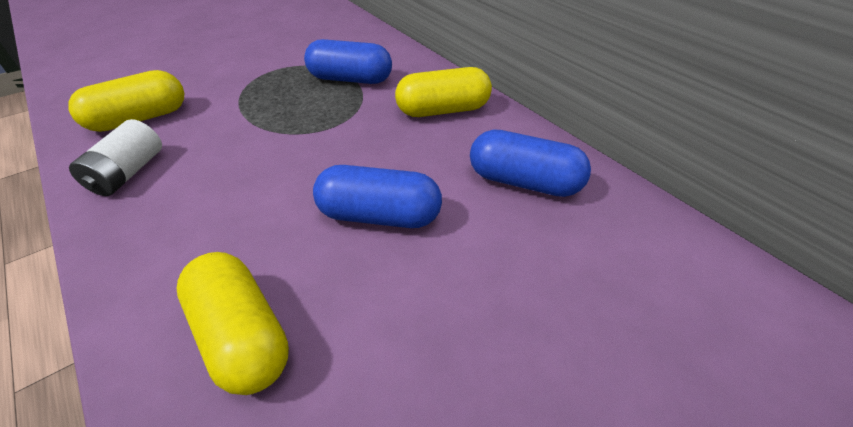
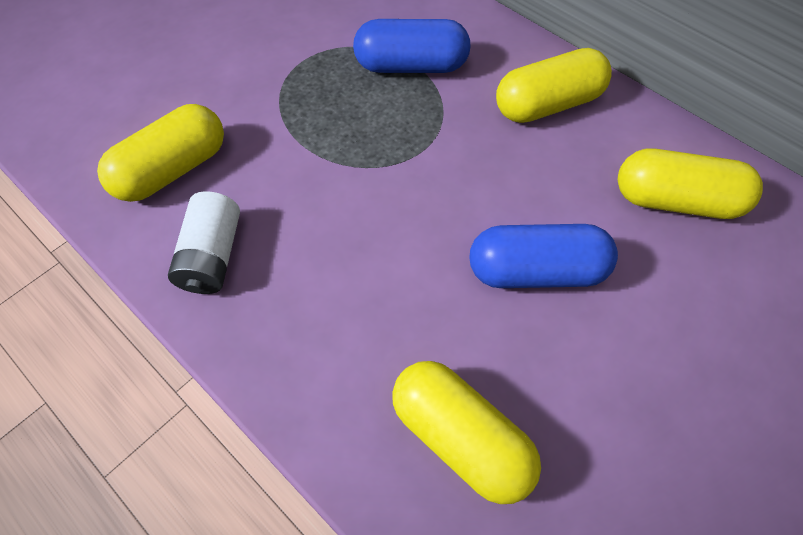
camera: 10 degrees left, 15 degrees up
blue capsule [470,129,591,197] -> yellow capsule [618,148,763,219]

